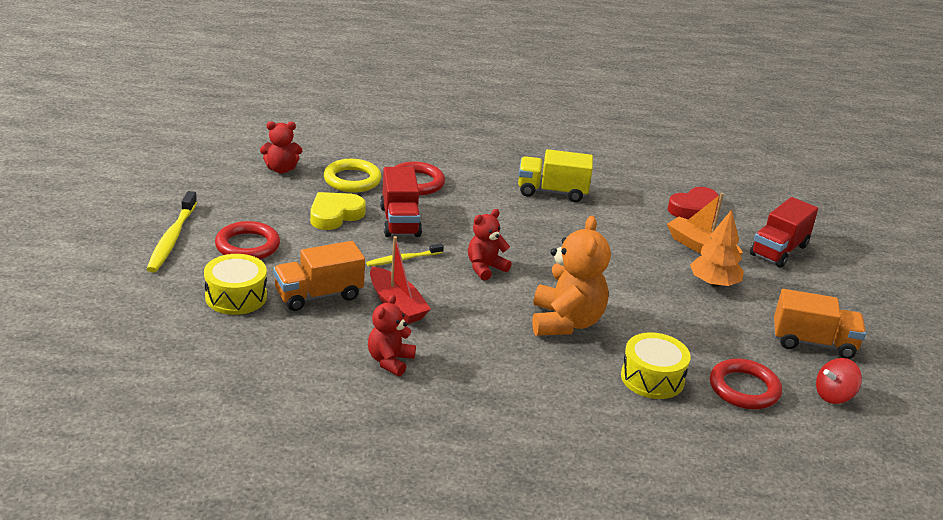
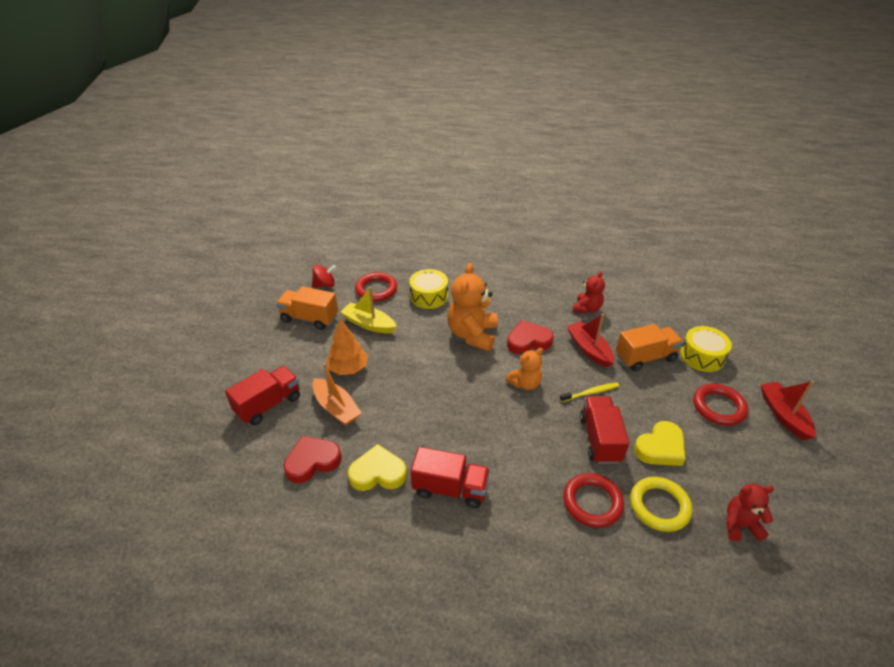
camera: 170 degrees left, 10 degrees up
yellow toothbrush [147,191,197,273] -> red boat [761,381,816,440]
red teddy bear [468,209,511,281] -> orange teddy bear [506,348,543,390]
yellow truck [518,149,593,202] -> red truck [411,447,490,508]
none -> yellow boat [341,287,397,334]
none -> yellow heart [348,444,407,491]
none -> red heart [507,320,554,354]

